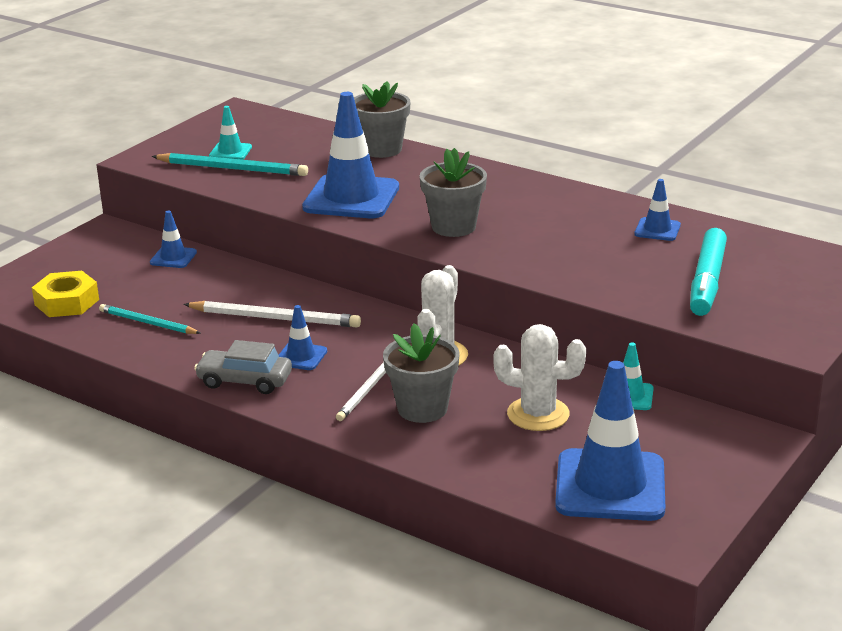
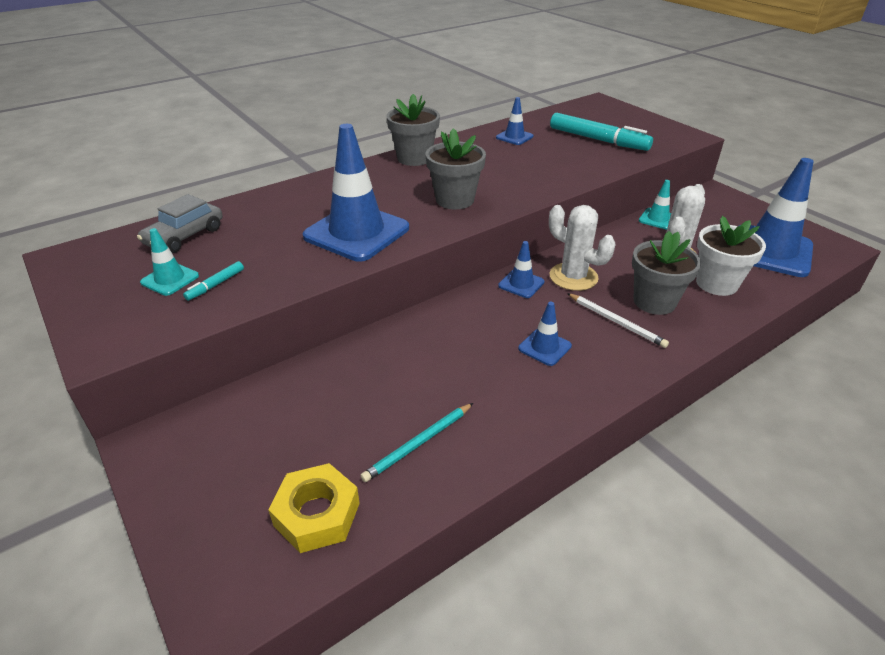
camera: 70 degrees left, 10 degrees up
blue traffic cone [150,210,197,268] -> blue traffic cone moved to [498,241,544,298]
turquoise pencil [152,153,308,176] -> turquoise marker [183,261,244,301]
white pencil [183,301,361,328] -> none
grey car [194,340,292,394] -> grey car moved to [137,194,222,253]
grey flower pot [354,81,410,158] -> grey flower pot moved to [386,94,440,166]
none -> white flower pot [696,216,766,296]

